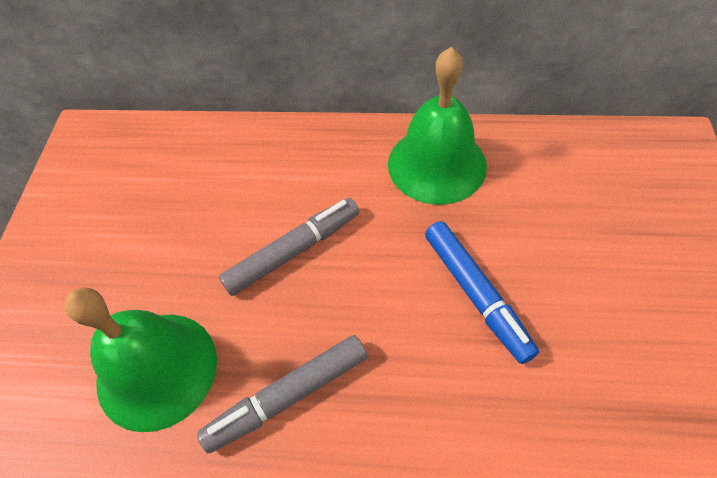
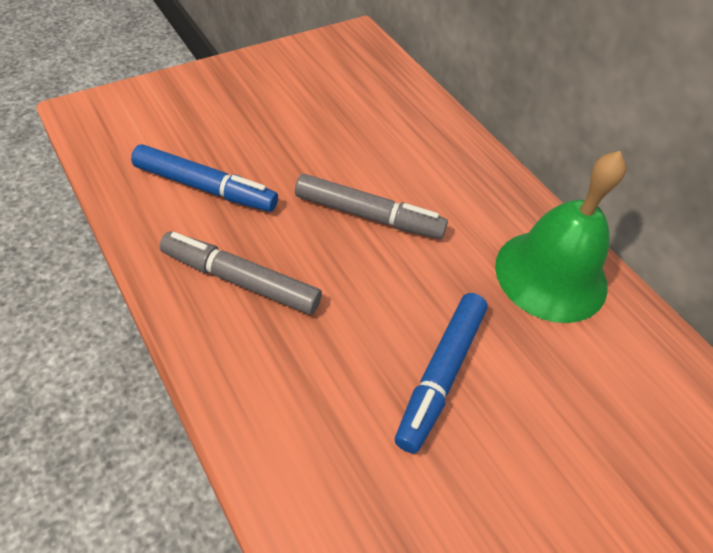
camera: 45 degrees right, 5 degrees down
green bell [64,288,217,432] -> blue marker [131,144,278,212]

